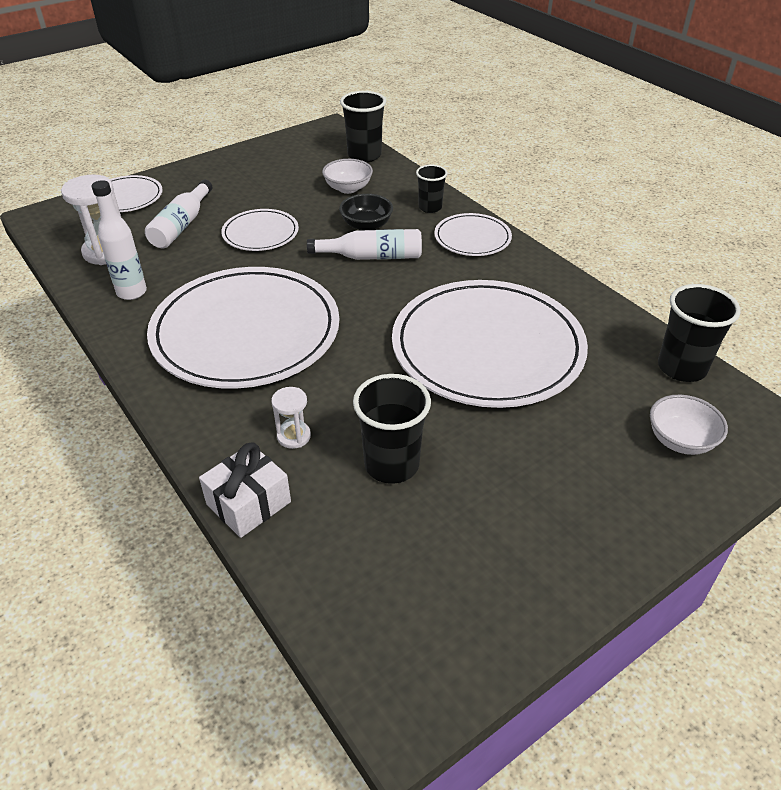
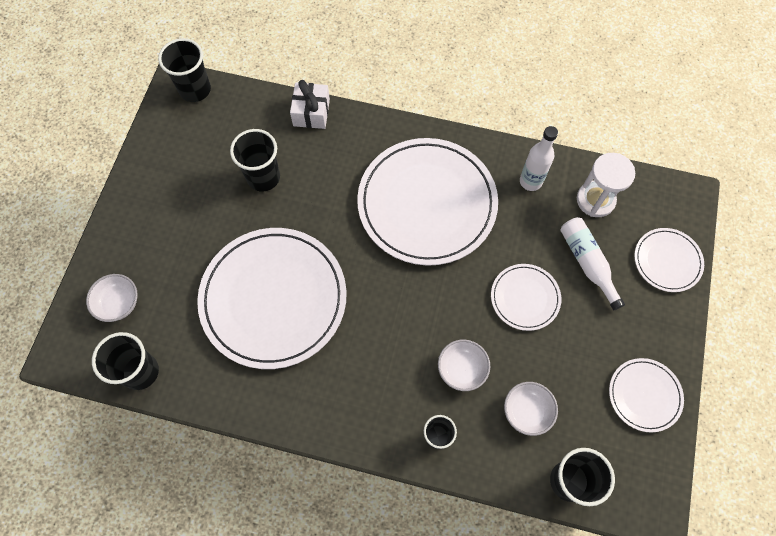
camera: 140 degrees right, 25 degrees up
white hourglass [271,387,311,449] -> none
white bottle [307,229,422,260] -> none
black bowl [339,194,393,230] -> white bowl [438,340,490,391]
white plate [434,213,512,256] -> white plate moved to [609,358,684,432]
none -> black cup [158,38,211,102]

